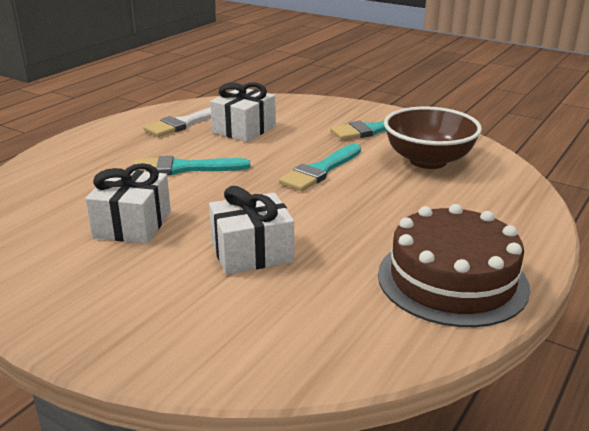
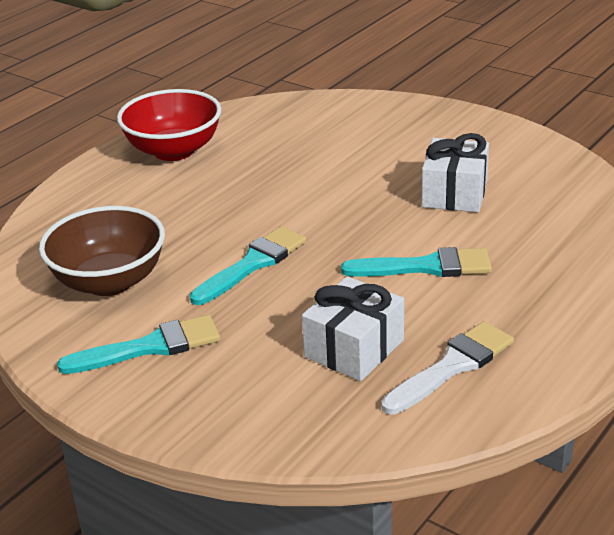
camera: 175 degrees left, 5 degrees up
white gift [209,186,294,275] -> none
brown cake [378,204,530,327] -> red bowl [117,89,221,161]

